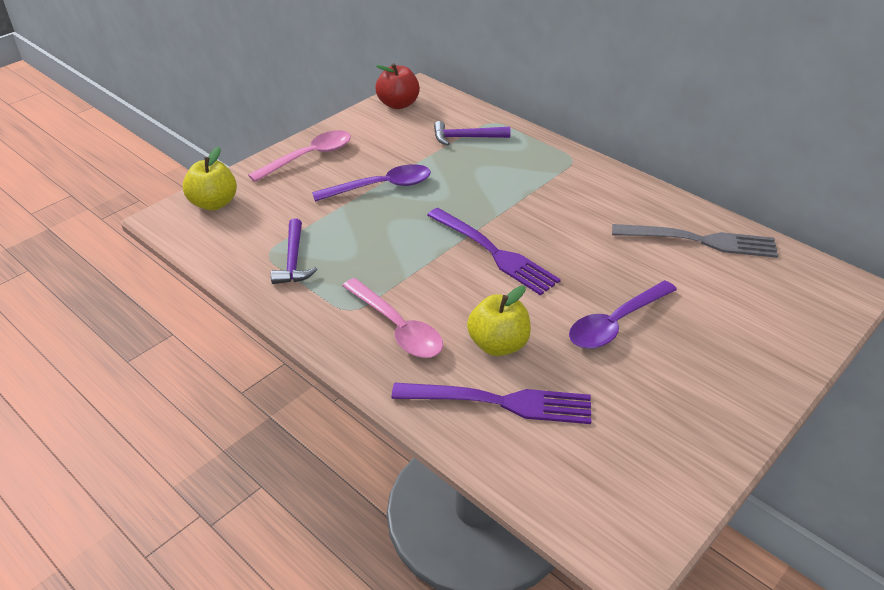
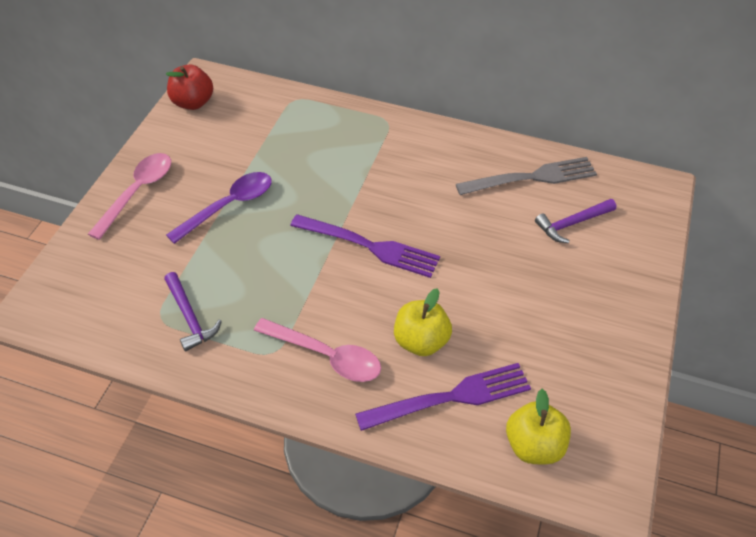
camera: 25 degrees left, 10 degrees up
yellow apple [183,147,237,211] -> yellow apple moved to [506,389,571,464]
purple hammer [434,121,511,145] -> purple hammer moved to [535,199,616,243]
purple spoon [569,280,677,349] -> none

